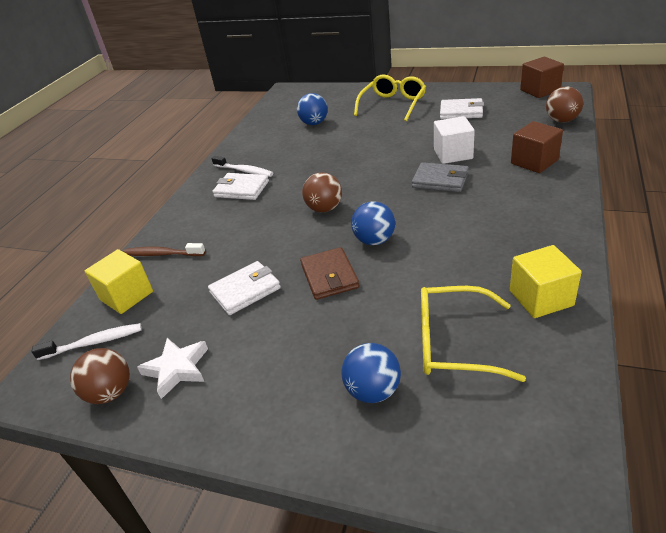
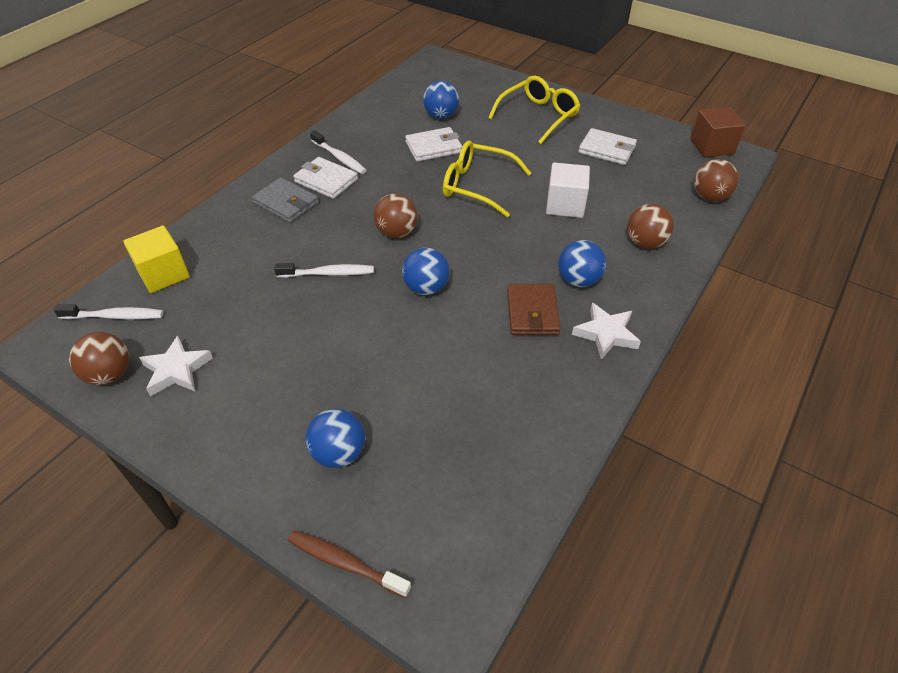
camera: 10 degrees right, 10 degrees up
brown toothbrush [123,243,206,256] -> brown toothbrush moved to [288,530,411,598]
white wallet [208,261,281,315] -> white wallet moved to [405,127,462,162]
brown wallet [300,247,359,300] -> brown wallet moved to [507,284,561,335]
grey wallet [412,162,469,192] -> grey wallet moved to [252,178,319,223]
yellow glasses [421,286,526,382] -> yellow glasses moved to [443,141,531,217]
yellow cube [510,245,582,318] -> none
brown cube [511,121,563,173] -> brown ball [627,204,674,249]
none -> white toothbrush [274,263,374,278]
none -> blue ball [558,240,606,287]
none -> white star [572,303,641,360]

